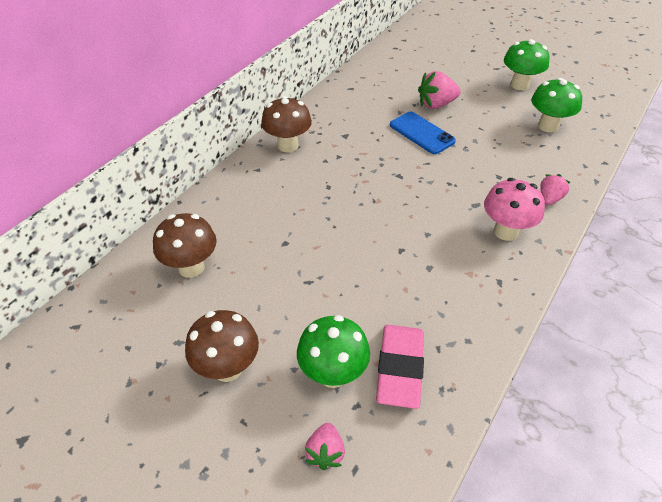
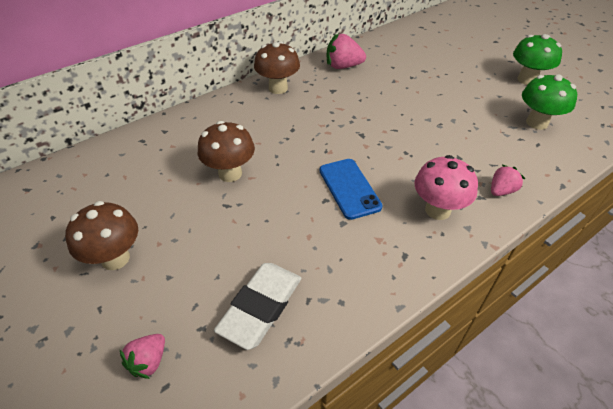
camera: 20 degrees right, 0 degrees up
brown mushroom [153,213,217,278] -> brown mushroom moved to [198,121,255,182]
green mushroom [297,315,370,388] -> none
pink eraser [376,325,424,409] -> white eraser [214,263,302,350]
blue phone [390,112,456,154] -> blue phone moved to [319,159,383,220]
pink strawberry [418,71,461,109] -> pink strawberry moved to [327,34,366,69]

